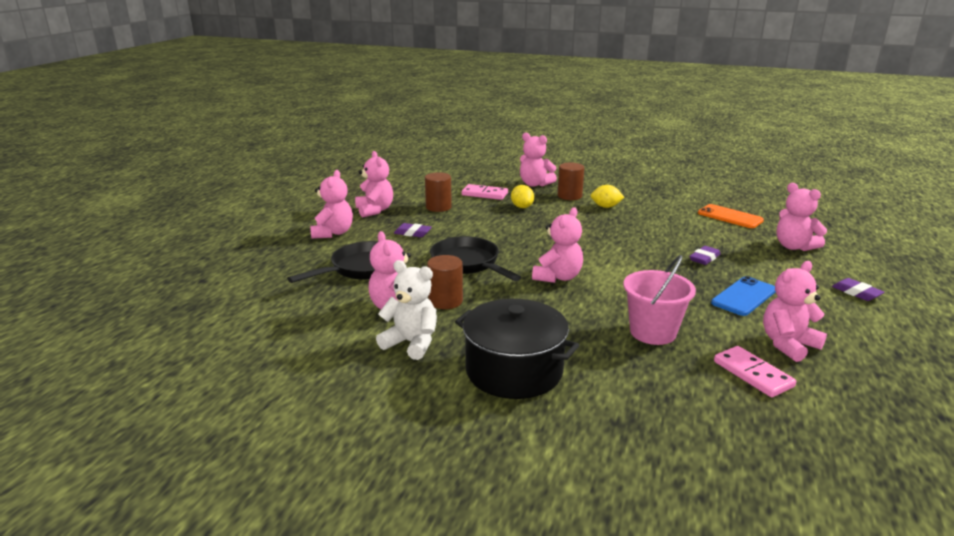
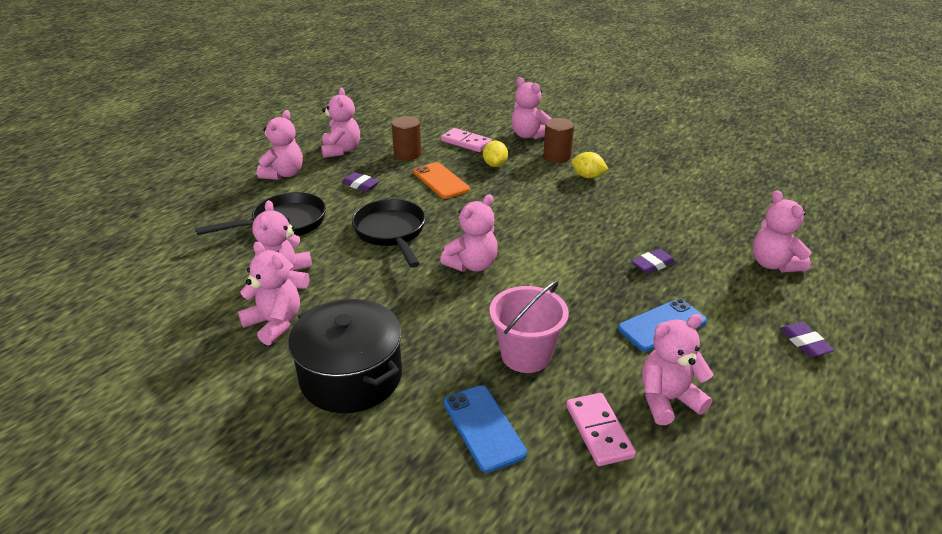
camera: 15 degrees right, 10 degrees up
white teddy bear [376,260,437,360] -> pink teddy bear [238,242,300,345]
brown cylinder [427,255,463,309] -> none
orange phone [698,204,764,228] -> orange phone moved to [413,162,470,199]
none -> blue phone [444,385,527,473]

